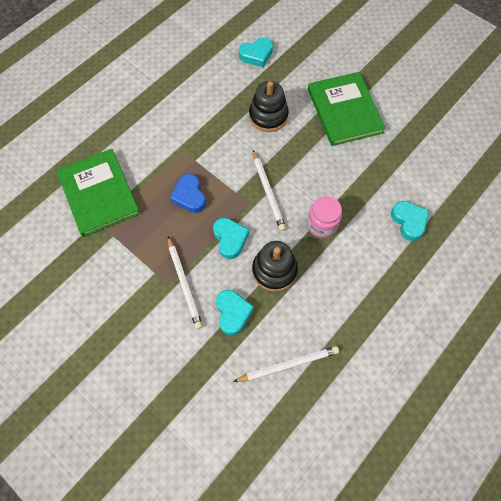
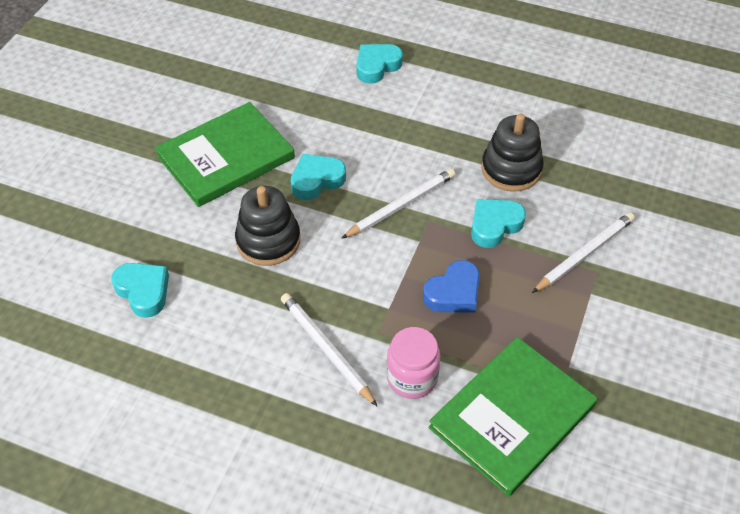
camera: 110 degrees left, 15 degrees down
turquoise heart [216,290,254,335] -> turquoise heart moved to [291,154,346,200]
white pencil [233,346,339,382] -> white pencil moved to [281,293,378,407]
pink jar [307,196,342,238] -> pink jar moved to [386,327,440,399]

